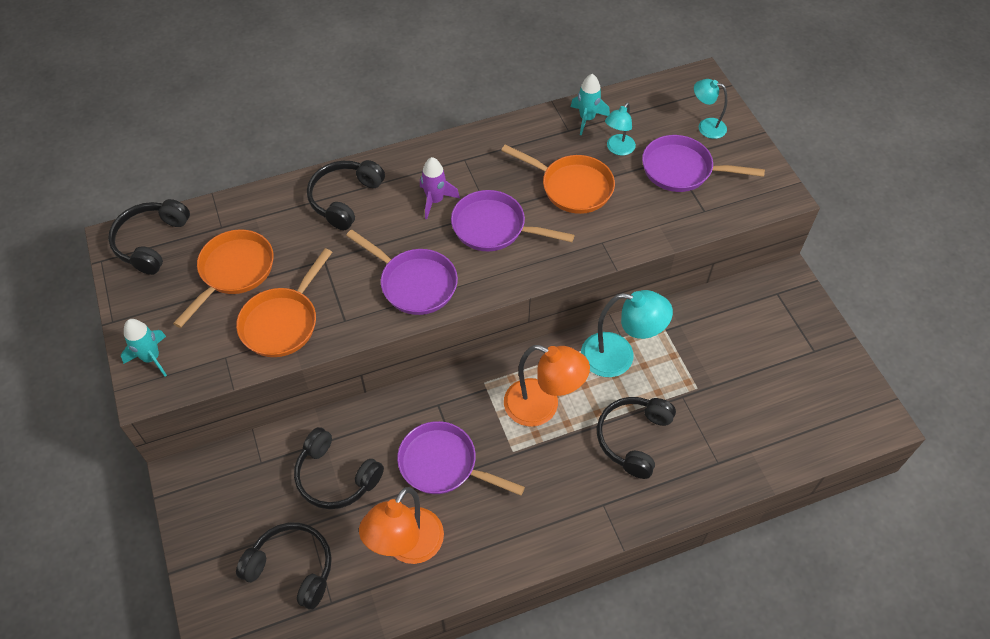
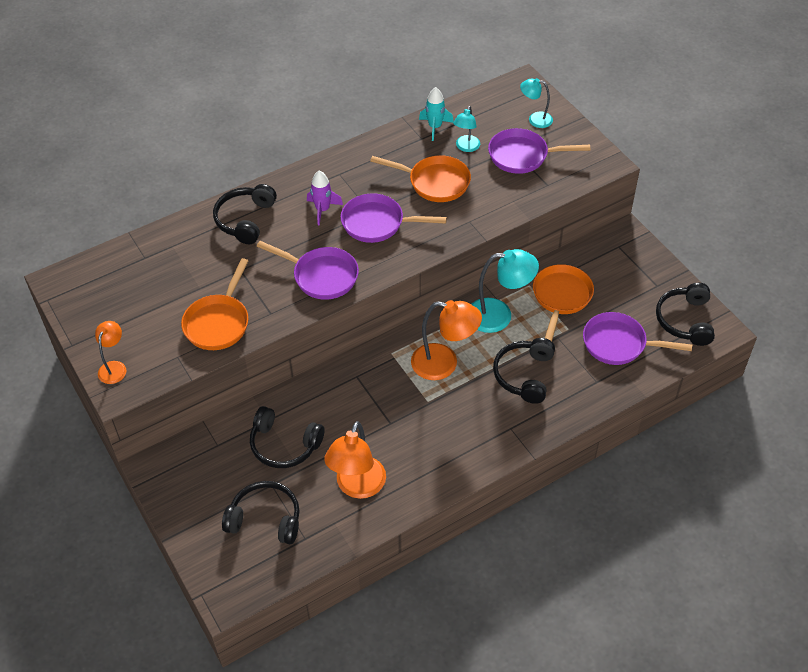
camera: 10 degrees left, 5 degrees down
black headphones [108,199,190,275] -> black headphones moved to [656,283,715,346]
turquoise rocket [121,319,167,377] -> orange lamp [95,321,126,384]
orange pan [173,229,274,328] -> orange pan moved to [533,264,594,341]
purple pan [397,421,525,495] -> purple pan moved to [583,312,692,365]

